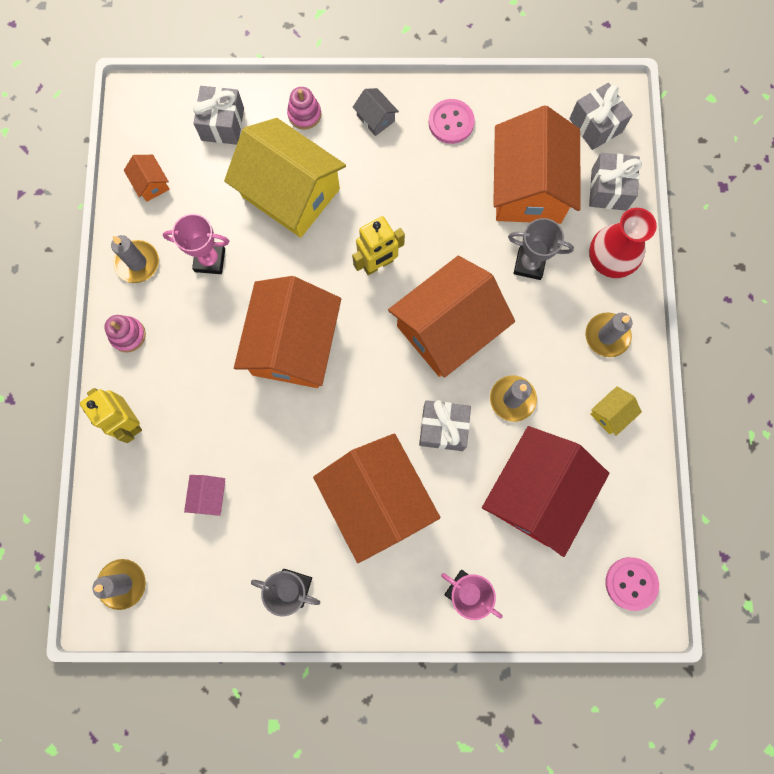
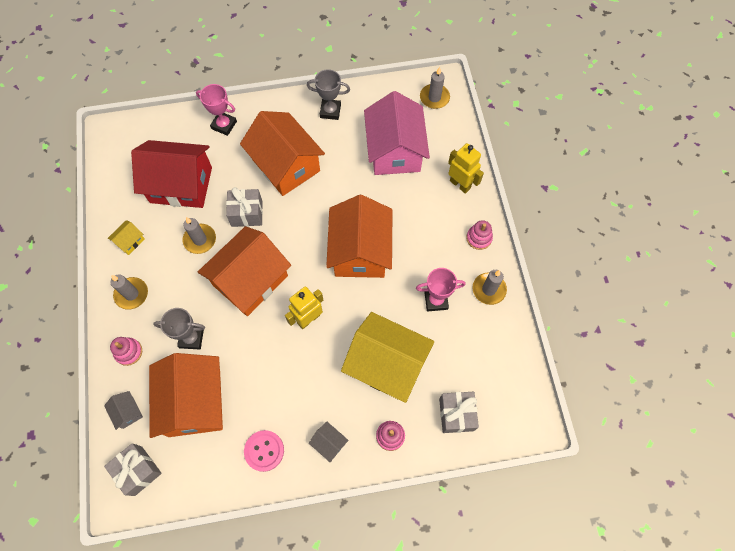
camera: 170 degrees right, 10 degrees down
orange house [124,155,170,202] -> none
pink house [184,475,225,516] -> pink house [364,91,430,175], size x2.49
red house [482,426,609,557] -> red house turned 75 degrees clockwise [131,140,212,208]
grey gift [589,153,642,211] -> grey house [104,391,143,430]
red vase [589,208,657,278] -> pink stacking toy [110,337,142,366]
pink button [605,557,659,611] -> none

